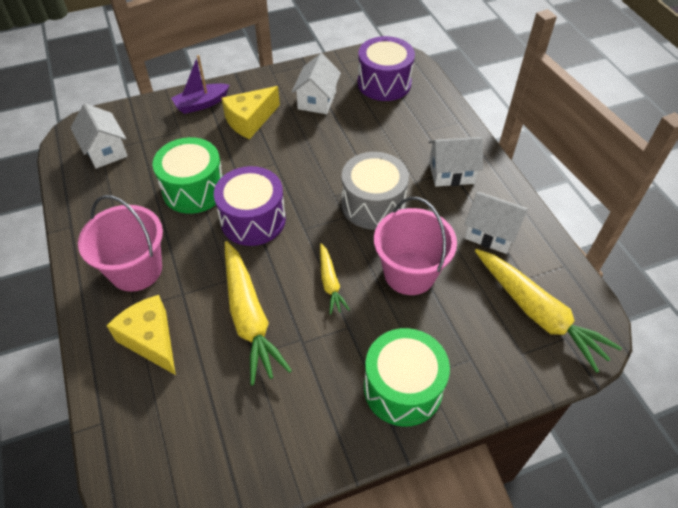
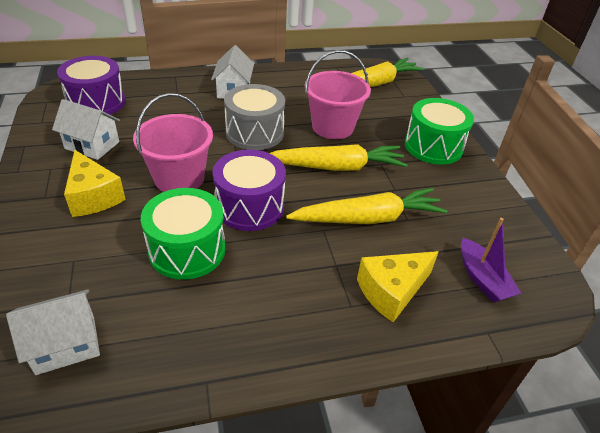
camera: 85 degrees left, 10 degrees down
pink bucket [78,195,163,292] -> pink bucket moved to [133,93,213,192]
purple boat [171,55,229,114] -> purple boat moved to [461,218,521,302]
yellow carrot [320,243,350,315] -> yellow carrot [270,144,408,171], size x1.89
white house [465,192,528,254] -> none

